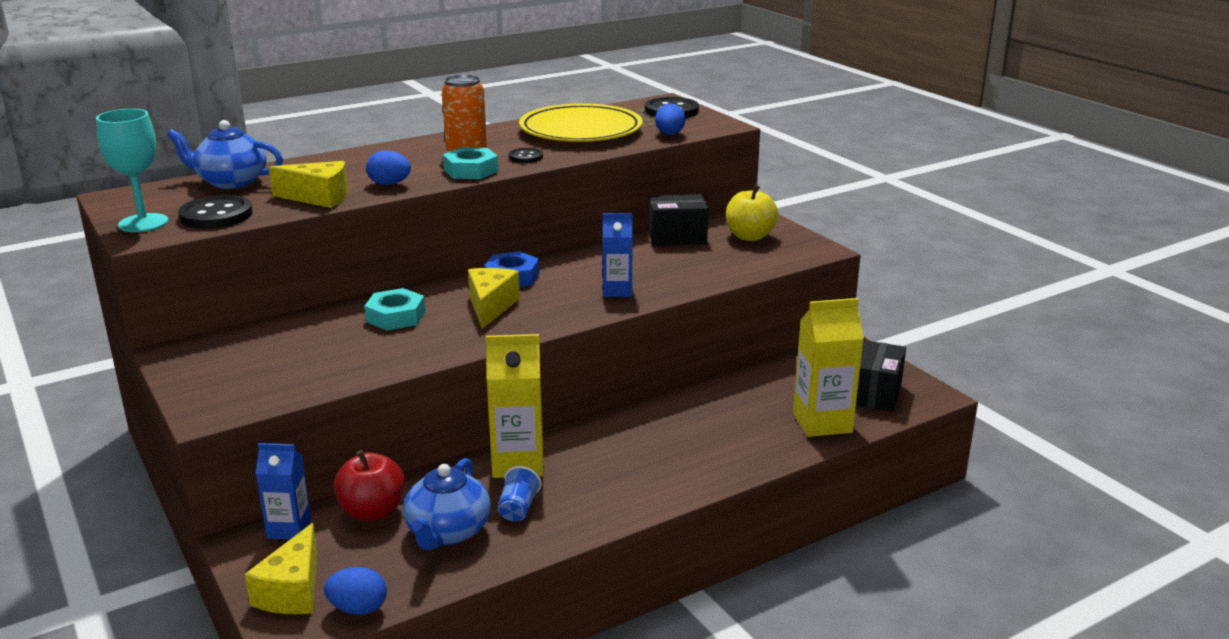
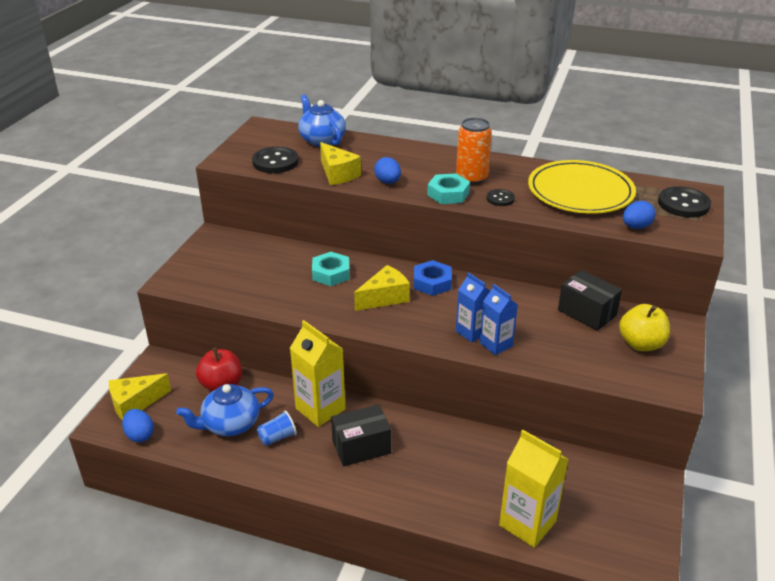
camera: 50 degrees right, 10 degrees up
turquoise goblet [96,109,169,232] -> none
blue carton [255,443,311,539] -> blue carton moved to [480,284,518,355]
black box [856,340,906,412] -> black box moved to [331,404,391,467]

